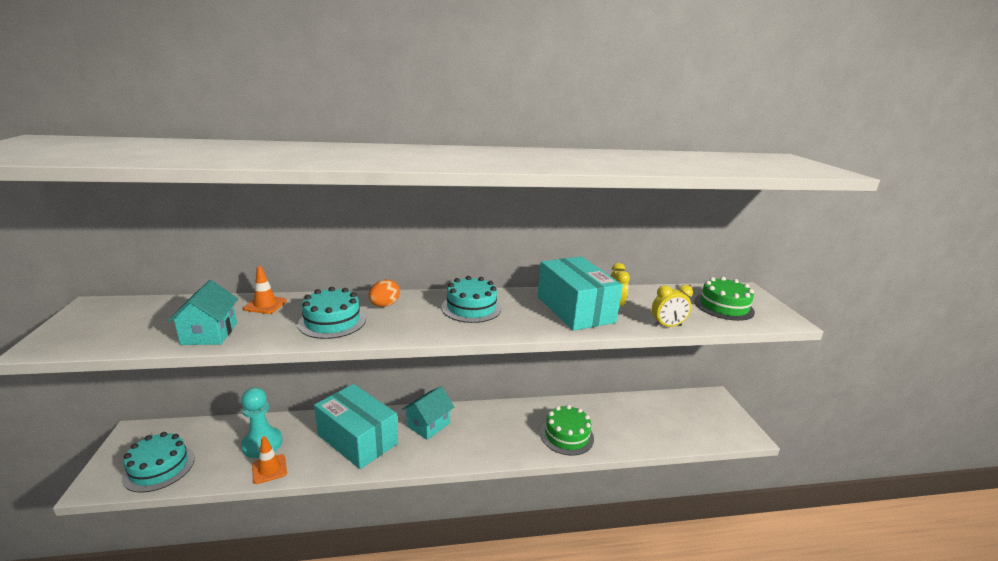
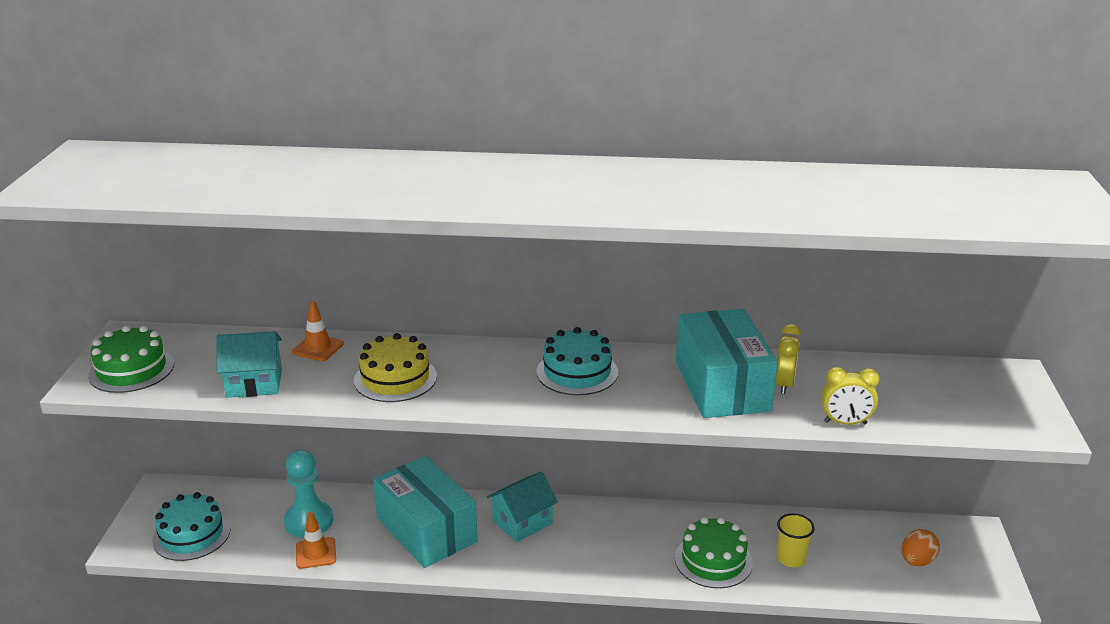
camera: 15 degrees right, 5 degrees up
turquoise house [167,280,238,345] -> turquoise house turned 75 degrees clockwise [217,331,282,398]
turquoise cake [298,287,366,339] -> yellow cake [354,333,437,402]
orange egg [368,279,400,307] -> orange egg moved to [902,529,940,566]
green cake [694,277,755,321] -> green cake moved to [88,326,174,393]
none -> yellow cup [777,513,815,567]

